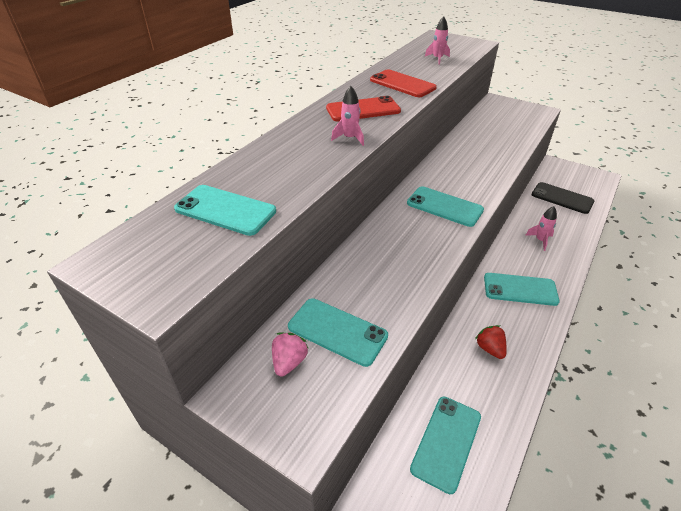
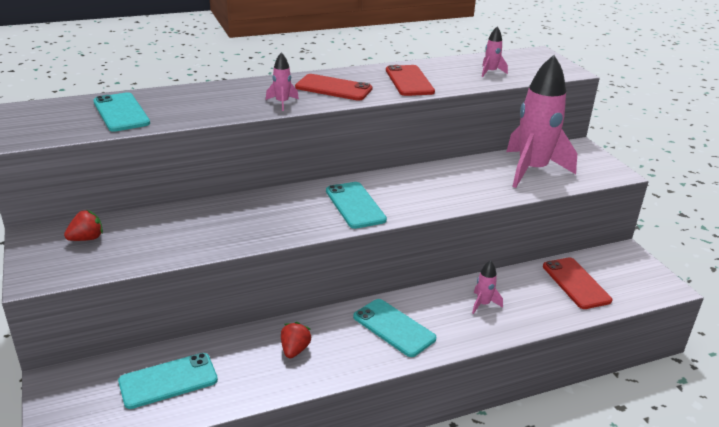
camera: 35 degrees right, 10 degrees down
pink strawberry [272,332,309,376] -> red strawberry [64,210,103,241]
turquoise phone [288,298,388,367] -> none
black phone [532,182,595,214] -> red phone [543,257,612,309]
none -> pink rocket [506,55,577,188]

